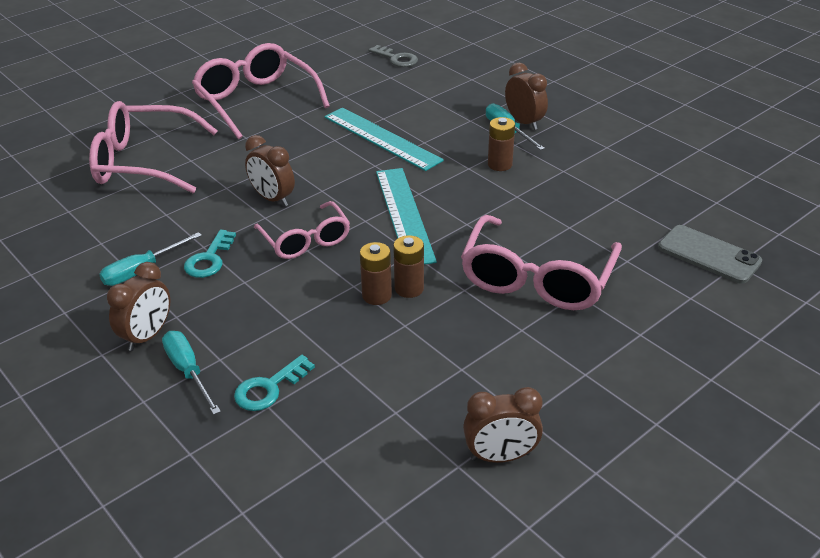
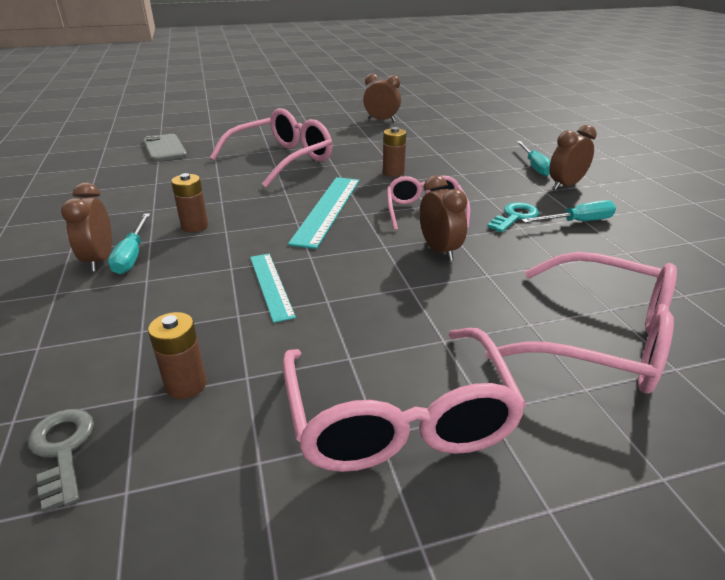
camera: 155 degrees left, 5 degrees down
turquoise key [234,355,315,411] -> none
turquoise ruler [324,108,444,171] -> turquoise ruler [250,254,296,323], size x0.62
brown battery [393,235,424,298] -> brown battery moved to [148,312,207,399]

